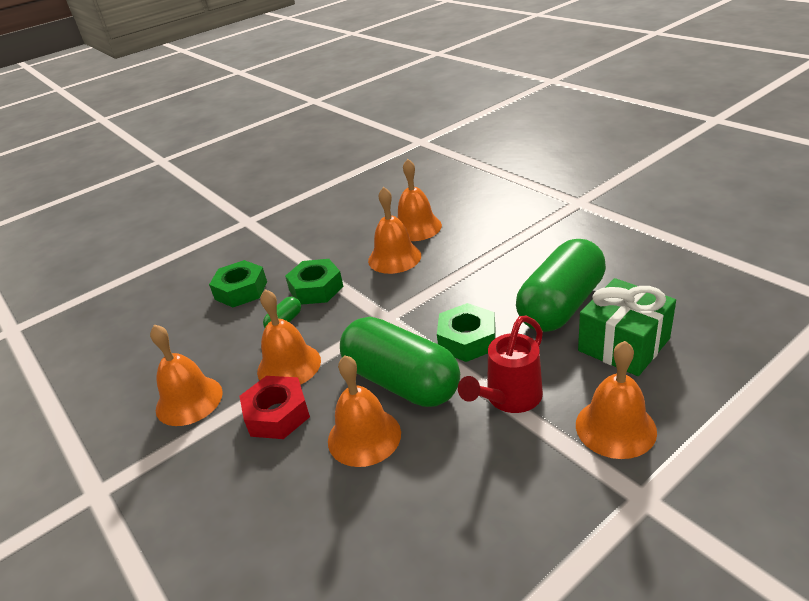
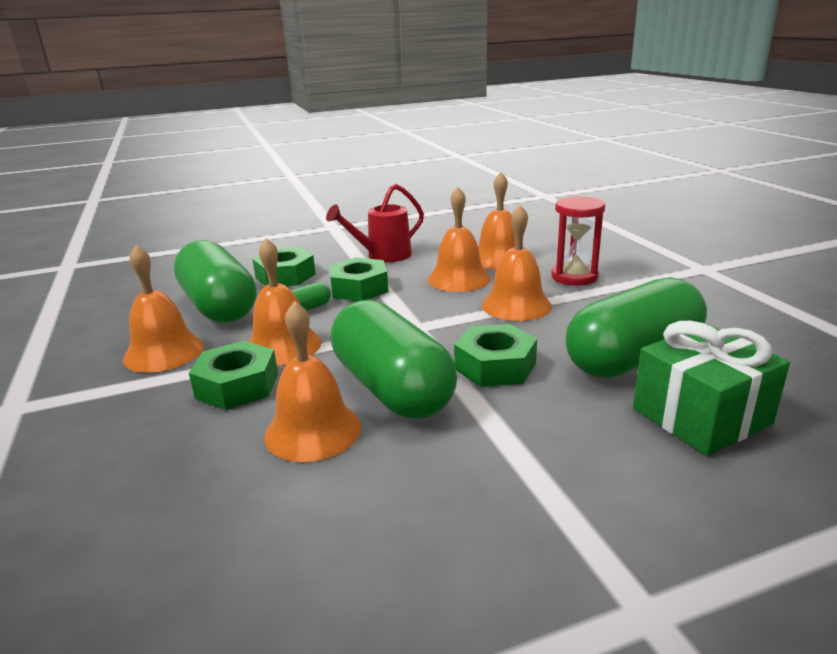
camera: 15 degrees right, 10 degrees down
red nut [239,376,310,439] -> green nut [189,341,278,410]
red watering can [458,316,543,413] -> red watering can moved to [326,184,424,262]
orange bell [576,341,657,459] -> orange bell moved to [482,205,552,321]
none -> green capsule [174,240,257,323]
none -> red hourglass [551,196,605,286]

